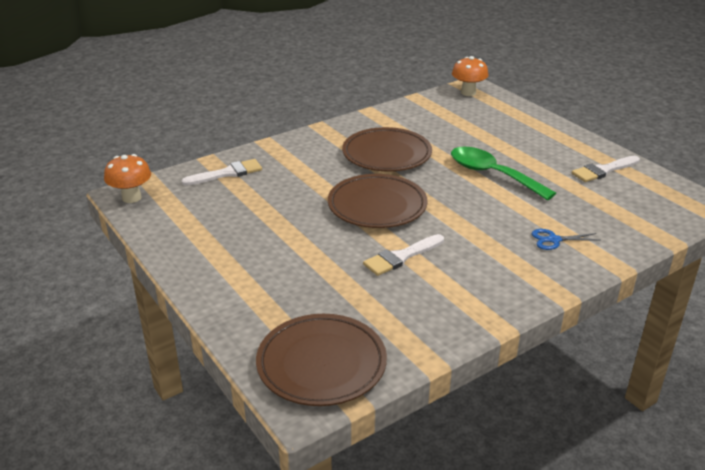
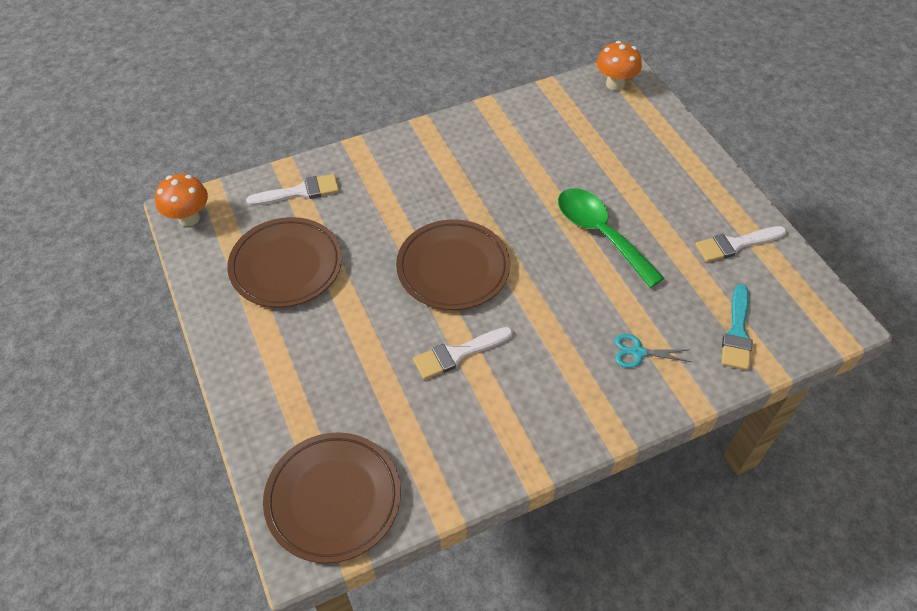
camera: 10 degrees right, 20 degrees up
brown plate [342,127,432,172] -> brown plate moved to [227,217,342,308]
blue scissors [532,229,598,250] -> turquoise scissors [615,334,691,368]
none -> turquoise brush [721,284,753,370]

